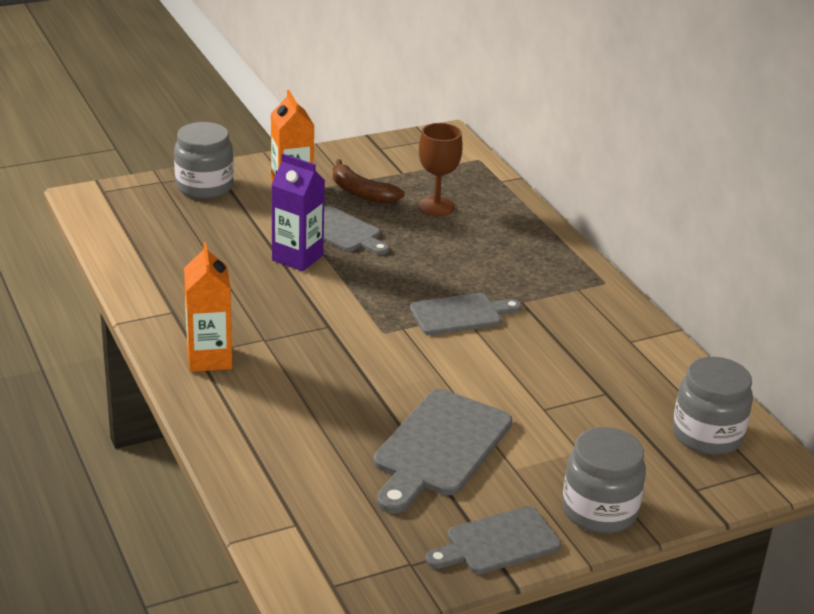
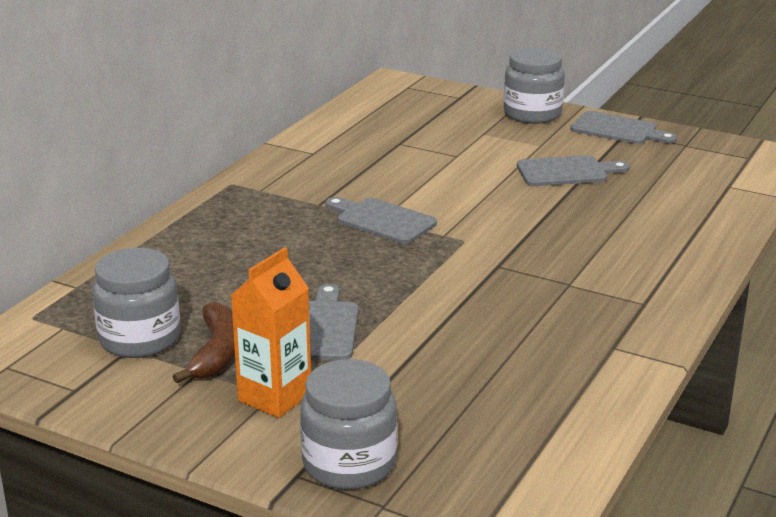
camera: 125 degrees left, 5 degrees down
orange carton [184,242,232,372] -> none
purple carton [271,154,325,271] -> none
grey cutting board [373,389,512,513] -> grey cutting board [517,155,629,186], size x0.66
brown goblet [418,123,463,216] -> none
grey jar [673,357,753,455] -> grey jar moved to [92,248,180,358]

